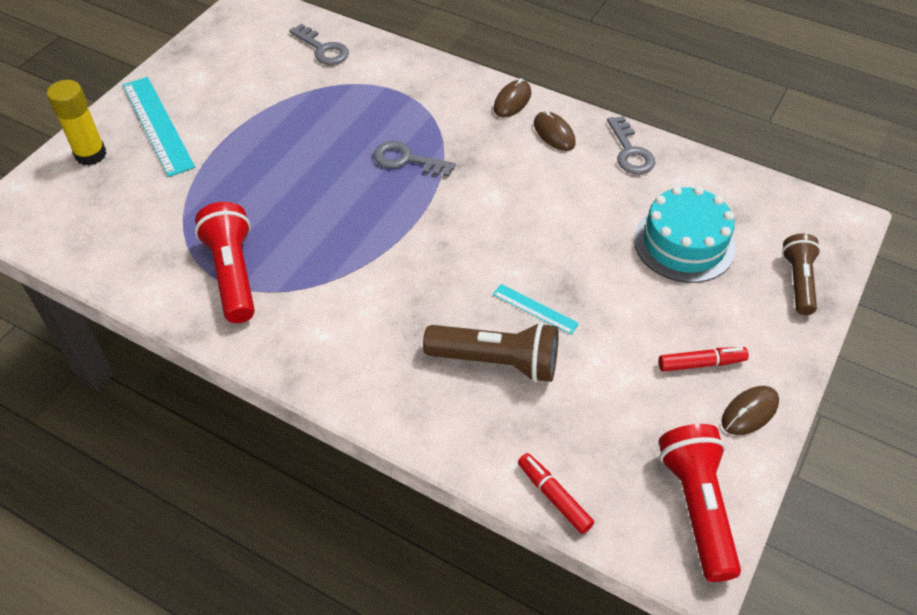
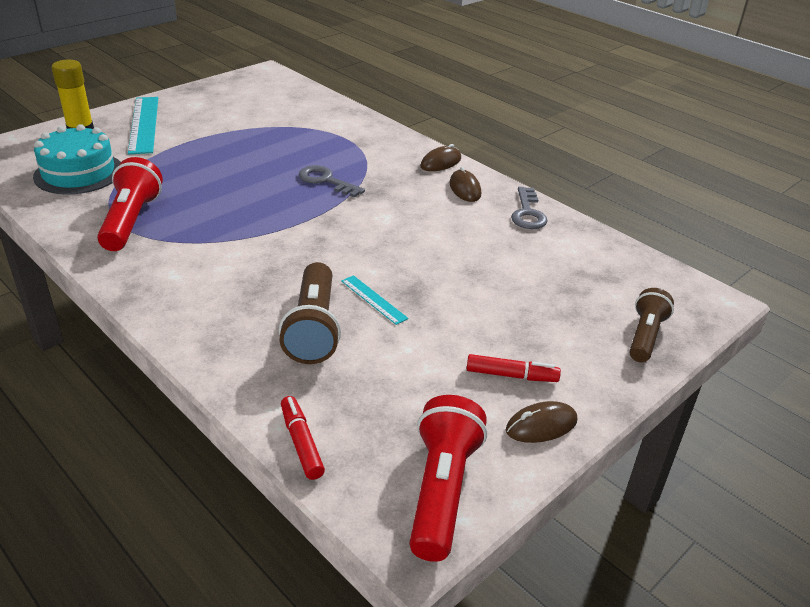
camera: 15 degrees right, 15 degrees down
grey key [289,24,349,65] -> none
brown flashlight [423,322,559,383] -> brown flashlight turned 60 degrees clockwise [279,262,341,364]
turquoise cake [634,186,736,283] -> turquoise cake moved to [33,124,121,194]

